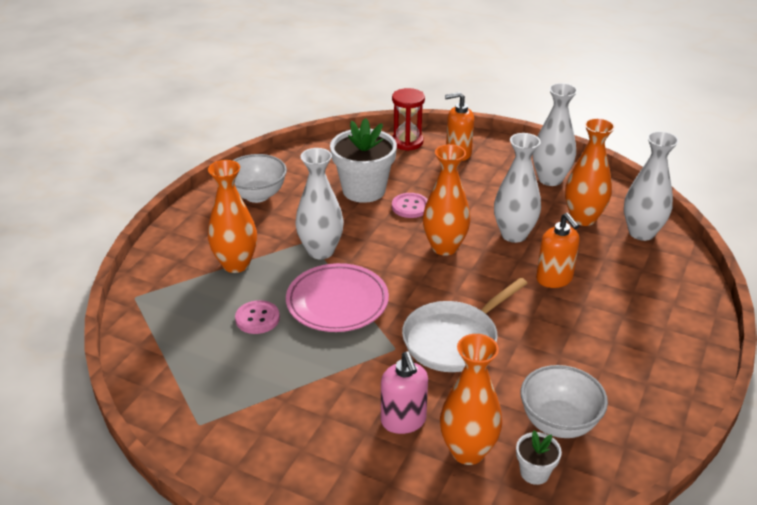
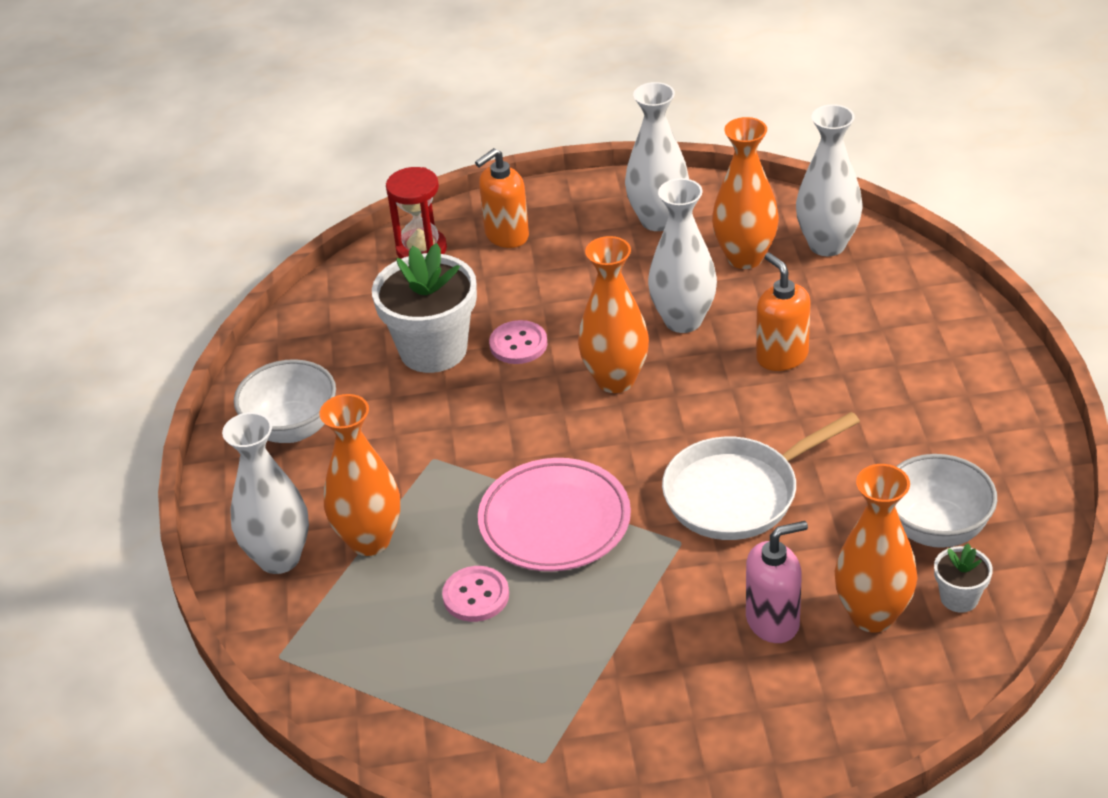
camera: 30 degrees left, 5 degrees up
white vase [296,148,344,259] -> white vase moved to [222,412,309,574]
pink soap dispenser [381,352,428,434] -> pink soap dispenser turned 60 degrees counterclockwise [746,521,808,643]
white pan [402,278,528,372] -> white pan turned 45 degrees clockwise [662,412,860,540]
orange soap dispenser [536,213,580,288] -> orange soap dispenser turned 150 degrees counterclockwise [756,253,811,371]

